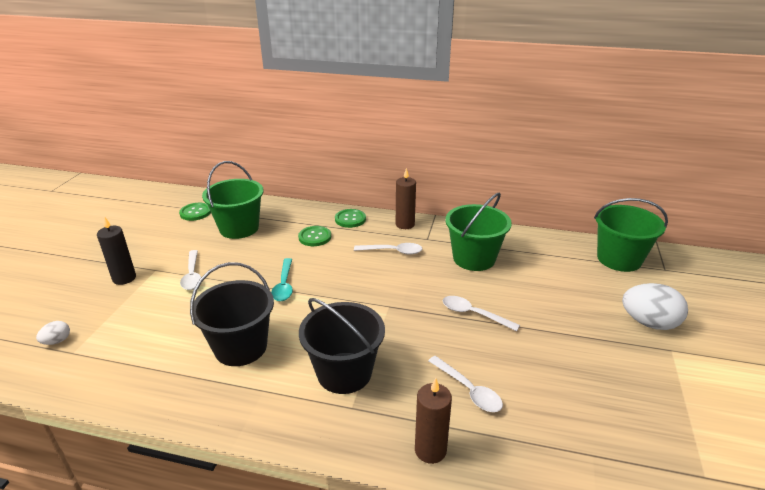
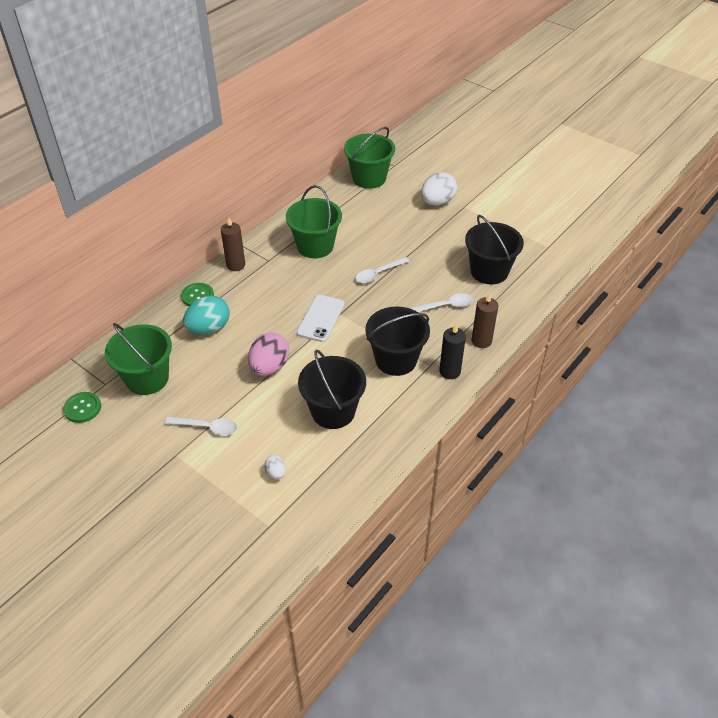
camera: 65 degrees left, 15 degrees up
white egg [36,321,70,345] -> white egg moved to [264,455,286,480]
black candle [97,216,136,285] -> black candle moved to [439,324,466,379]
turquoise spoon [271,258,293,301] -> pink egg [248,332,289,376]
green button [298,226,331,246] -> turquoise egg [183,296,230,334]
white spoon [354,243,422,255] -> none
none -> white phone [297,295,345,342]
none -> black bucket [465,215,524,284]

